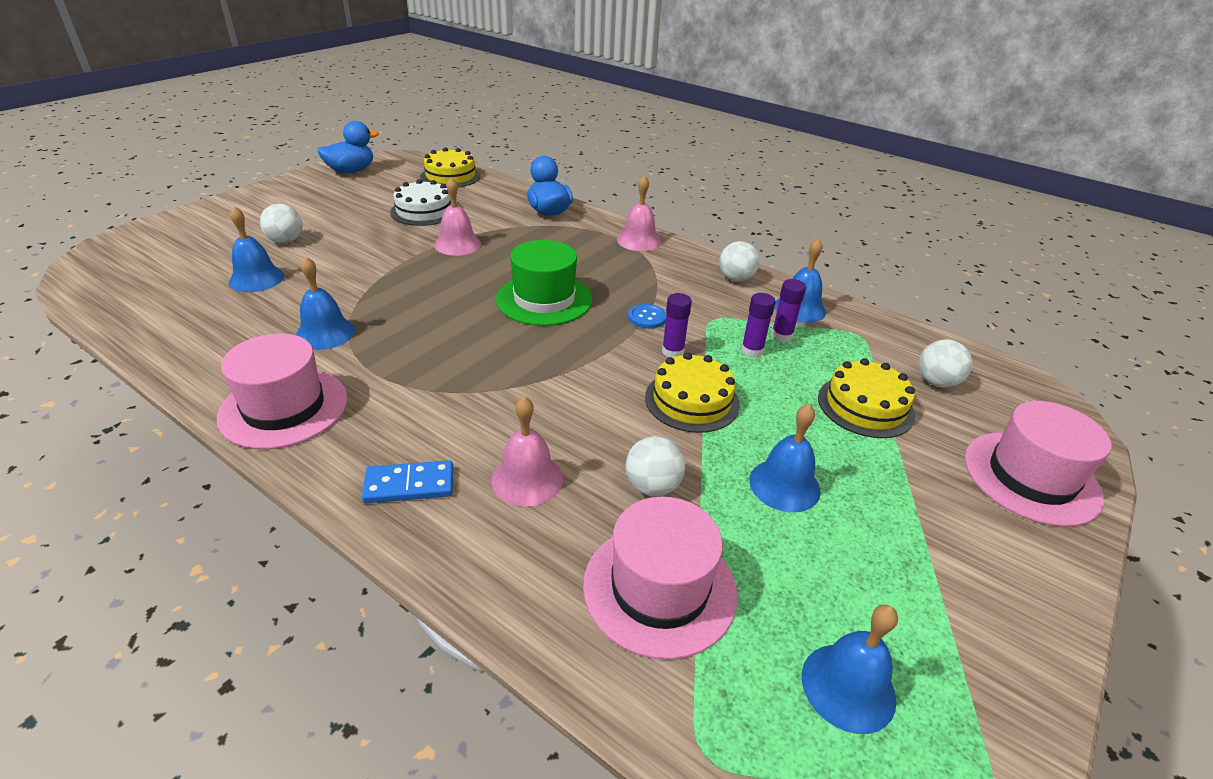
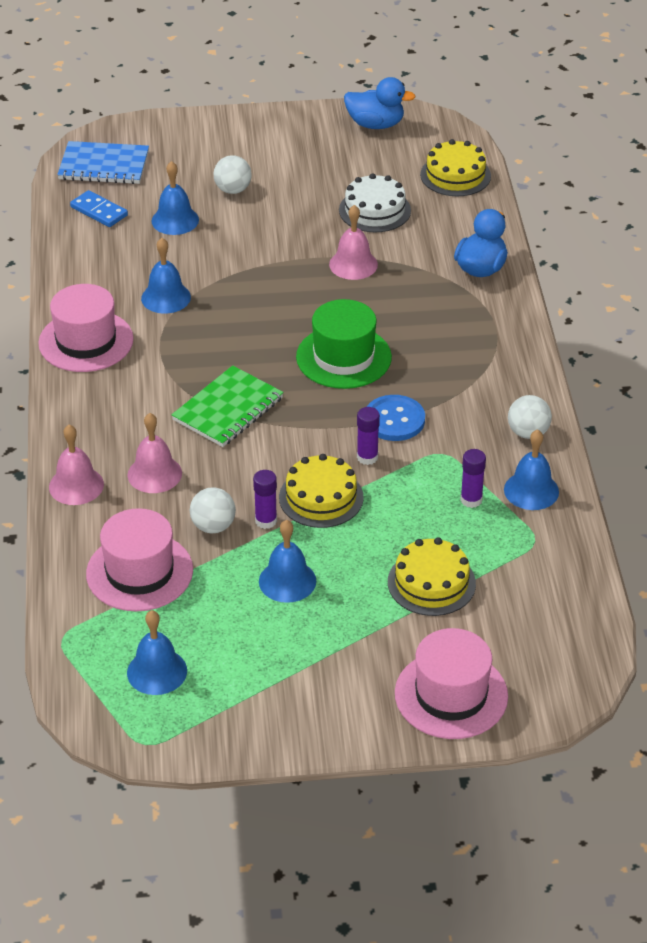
camera: 50 degrees right, 5 degrees up
blue domino [362,460,453,503] -> blue domino moved to [70,190,128,227]
pink bell [617,175,661,251] -> pink bell moved to [49,425,104,505]
blue button [628,304,667,329] -> blue button [367,395,425,441], size x1.58
purple glue stick [741,293,775,358] -> purple glue stick moved to [253,470,277,529]
white ball [918,339,972,388] -> none
none -> blue notebook [57,141,149,184]
none -> green notebook [171,365,284,447]

